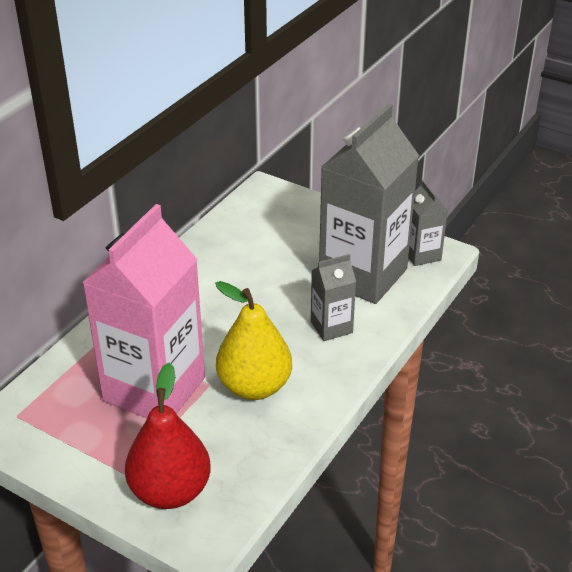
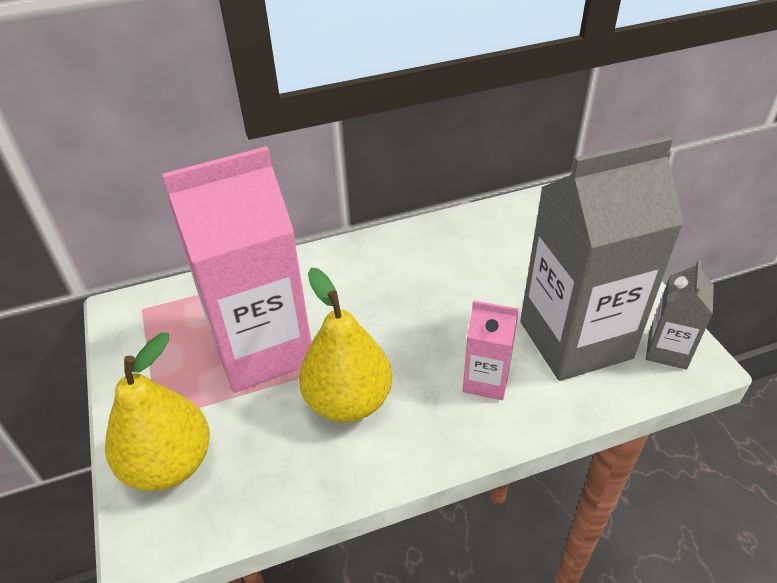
camera: 40 degrees right, 5 degrees up
red pear [125,363,211,509] -> yellow pear [105,333,210,491]
grey carton [311,254,356,341] -> pink carton [463,300,519,400]

